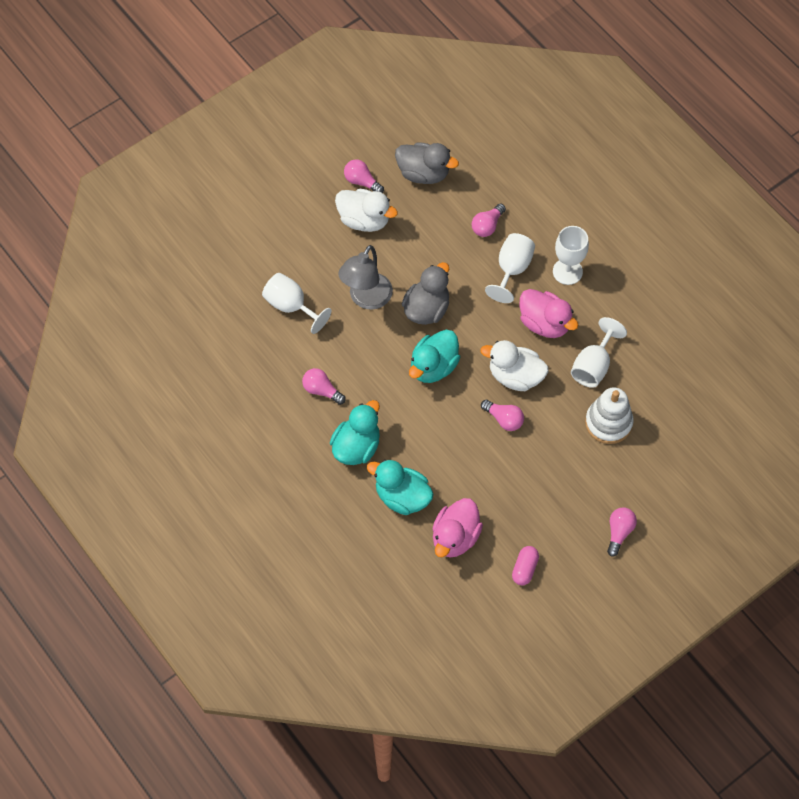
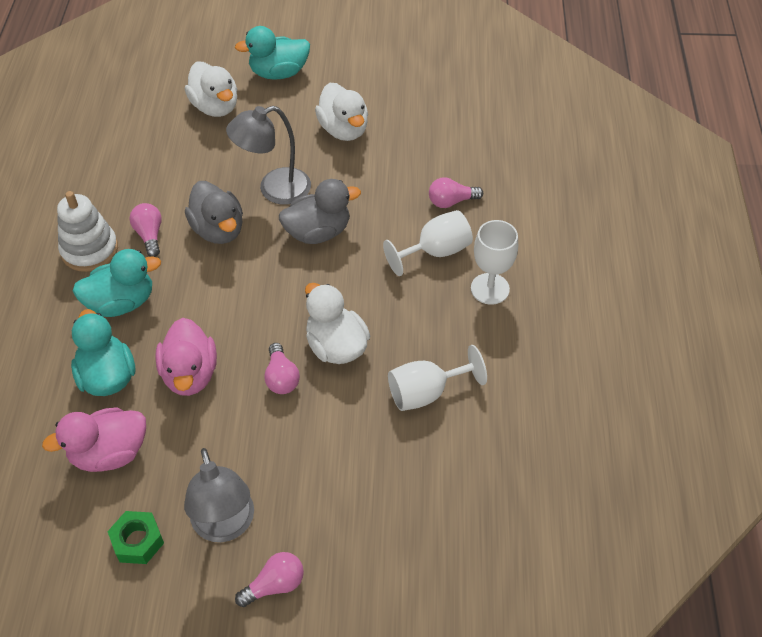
camera: 40 degrees right, 10 degrees down
white goblet [262,273,331,334] -> none
pink light bulb [344,159,384,193] -> none
grey duck [395,142,459,184] -> grey duck moved to [185,181,243,244]
turquoise duck [409,330,460,383] -> turquoise duck moved to [235,26,310,80]
pink capsule [512,546,539,585] -> green nut [107,511,164,564]
pink duck [520,289,579,338] -> pink duck moved to [155,318,217,396]
white stacking toy [585,387,634,444] -> white stacking toy moved to [57,191,118,272]
none -> grey lamp [184,448,254,542]
none -> white duck [185,62,237,117]

